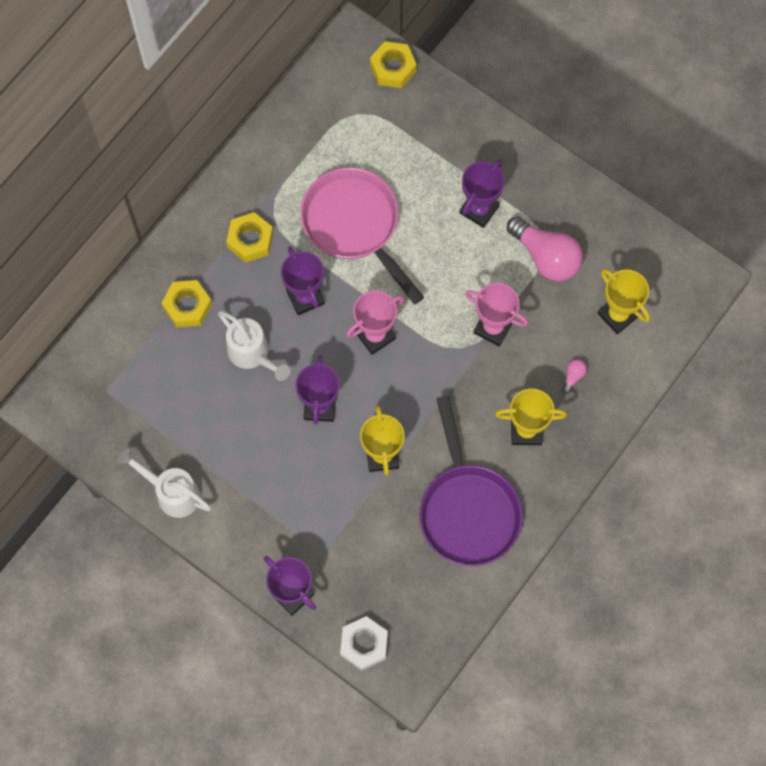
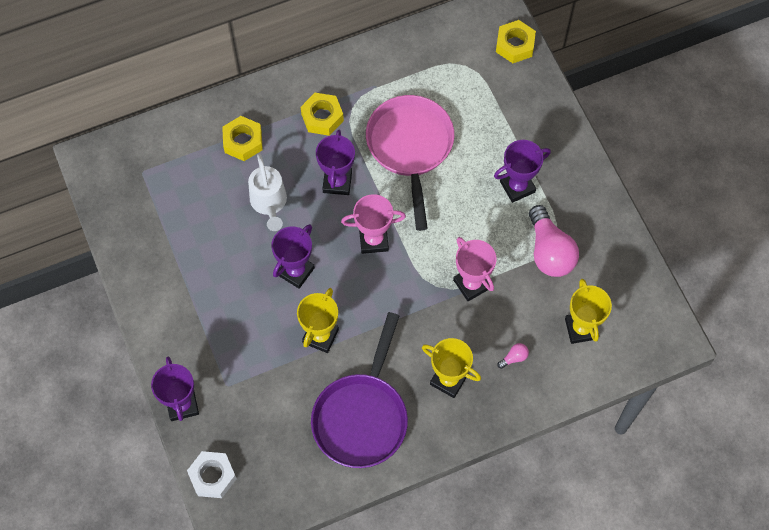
camera: 30 degrees right, 5 degrees down
white watering can [117,449,211,518] -> none

